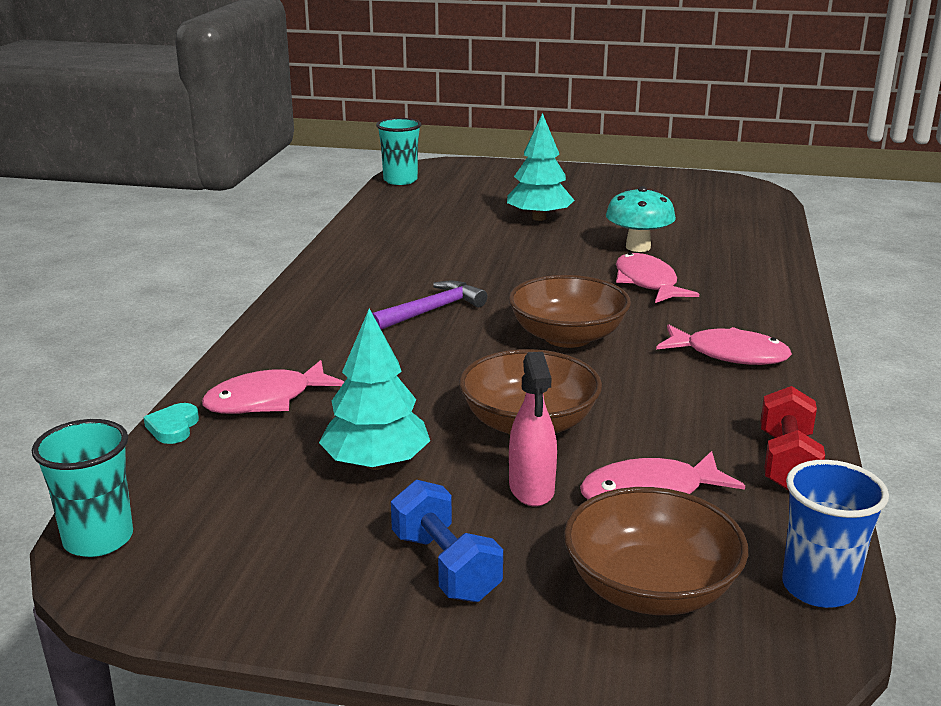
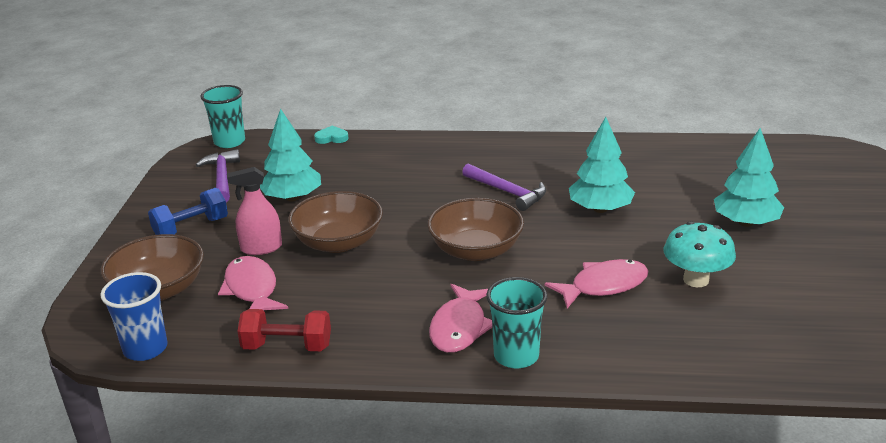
camera: 85 degrees right, 5 degrees up
pink fish [202,360,344,414] -> none
turquoise cup [376,118,421,185] -> turquoise cup moved to [486,277,547,368]
none -> purple hammer [196,149,240,202]
none -> turquoise tree [569,117,635,213]

